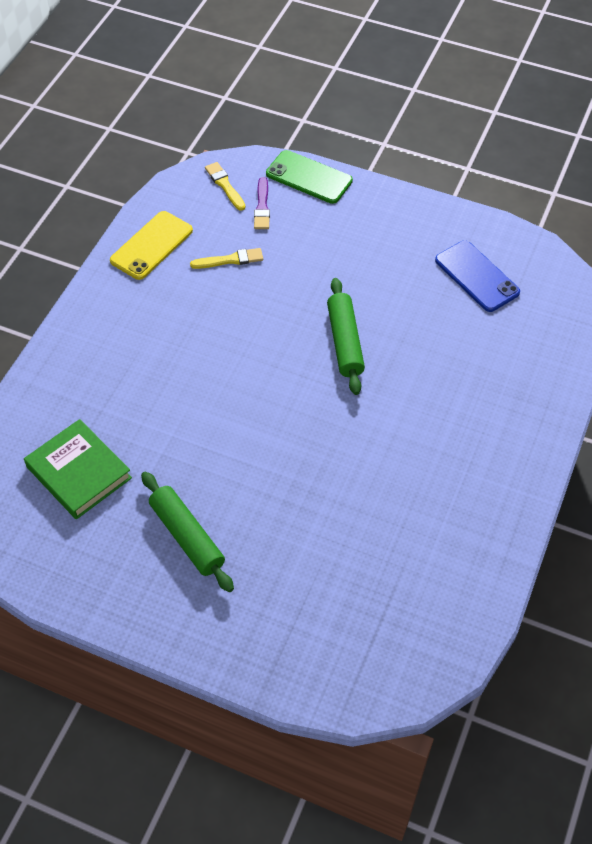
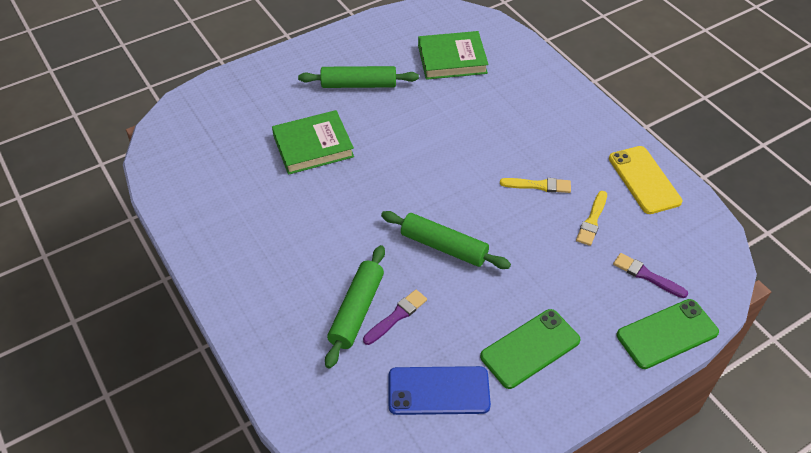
camera: 125 degrees right, 5 degrees down
yellow brush [205,162,246,211] -> yellow brush moved to [500,178,571,193]
none -> green book [272,110,354,175]
none -> green rolling pin [325,245,385,369]
none -> purple brush [363,290,427,345]
none -> green phone [480,309,581,389]

